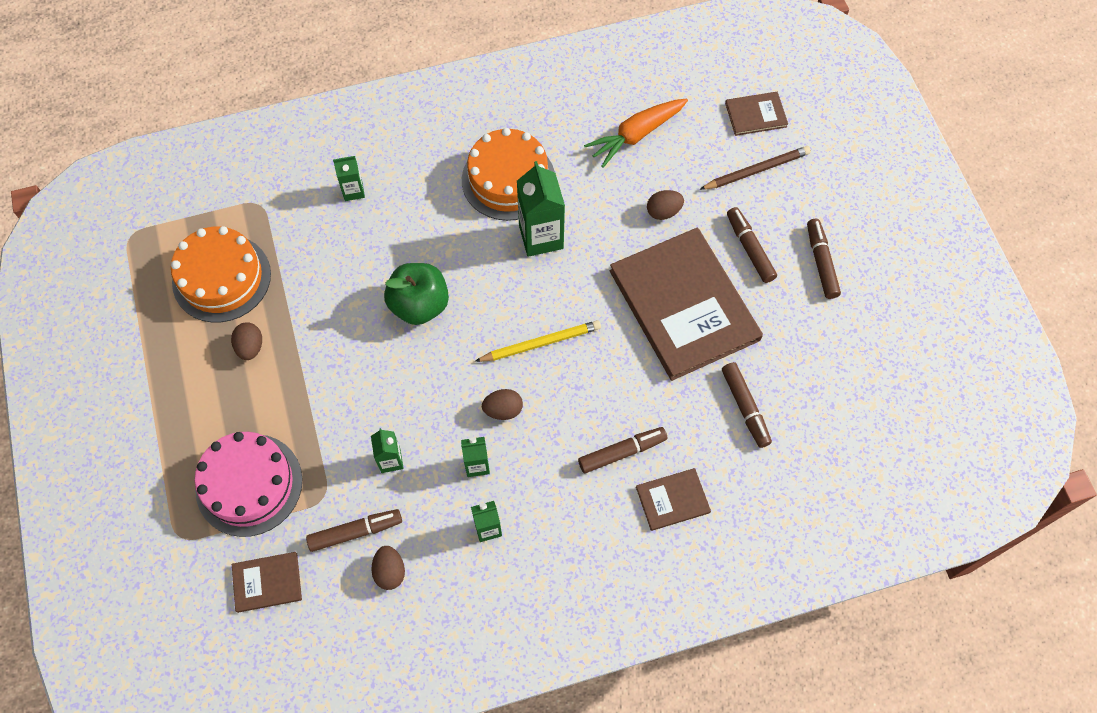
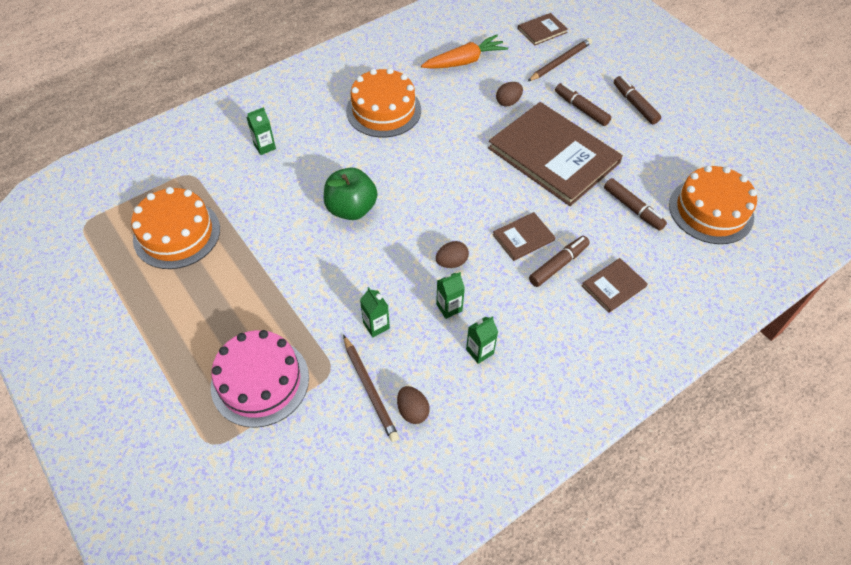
camera: 20 degrees left, 10 degrees down
brown egg [231,322,262,360] -> none
brown book [232,552,302,613] -> brown book moved to [493,212,556,261]
brown marker [306,509,402,552] -> brown pencil [343,335,399,442]
yellow pencil [475,320,601,362] -> none
green carton [517,161,565,257] -> none
orange carrot [584,99,688,168] -> orange carrot turned 150 degrees counterclockwise [421,35,508,69]
none -> orange cake [669,165,757,244]

